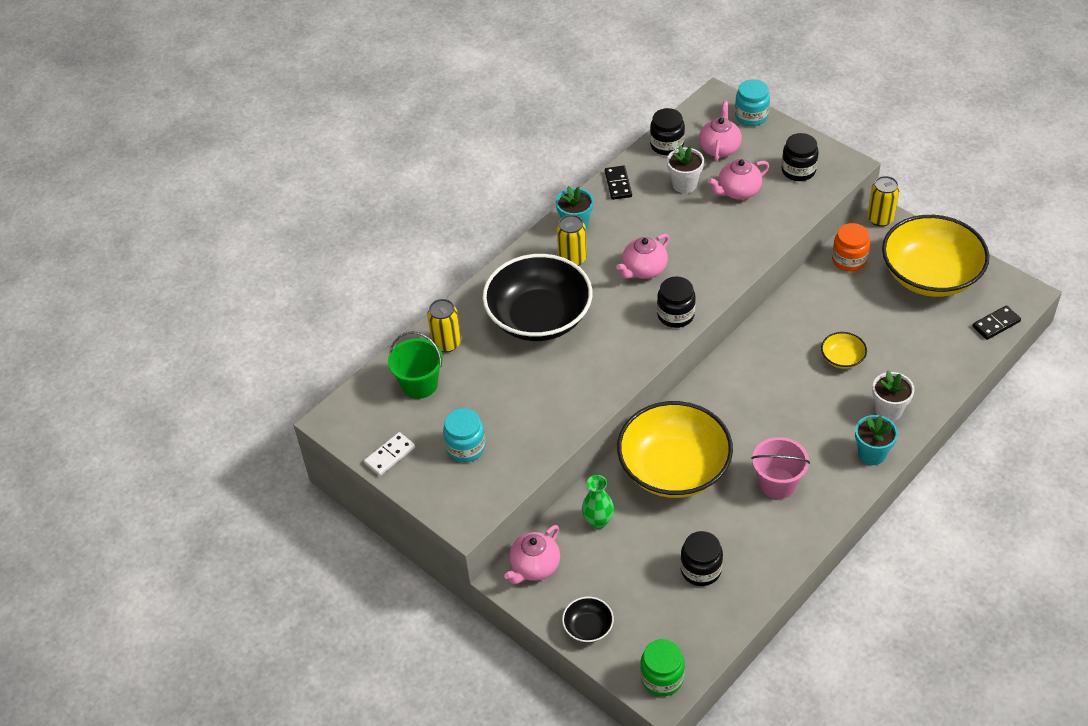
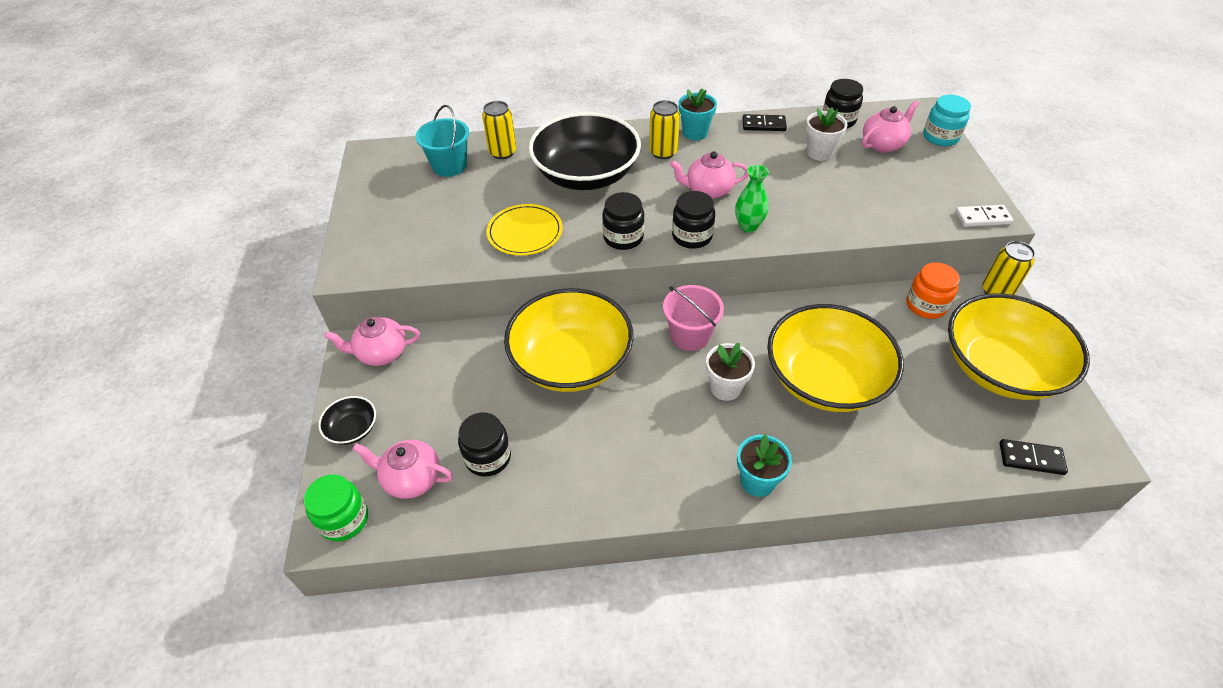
camera: 40 degrees right, 0 degrees up
white domino [364,432,415,476] -> white domino moved to [955,205,1013,227]
green bucket [388,331,443,399] -> turquoise bucket [415,105,469,177]
turquoise jar [443,408,486,462] -> none
green vase [582,475,614,529] -> green vase moved to [735,165,769,233]
black domino [605,166,632,200] -> black domino turned 60 degrees clockwise [742,114,787,131]
pink teapot [708,159,769,200] -> pink teapot moved to [352,440,453,499]
pink bucket [751,437,810,499] -> pink bucket moved to [663,285,724,351]
black jar [782,133,819,181] -> black jar moved to [602,192,645,250]
yellow bowl [821,332,867,369] -> yellow bowl [767,304,904,412], size x2.39
white flower pot [872,371,914,421] -> white flower pot moved to [706,343,755,401]
none -> yellow plate [486,204,563,256]

